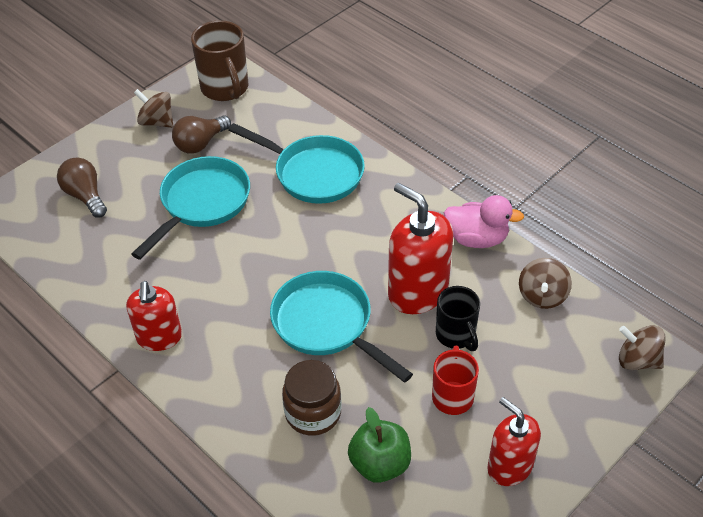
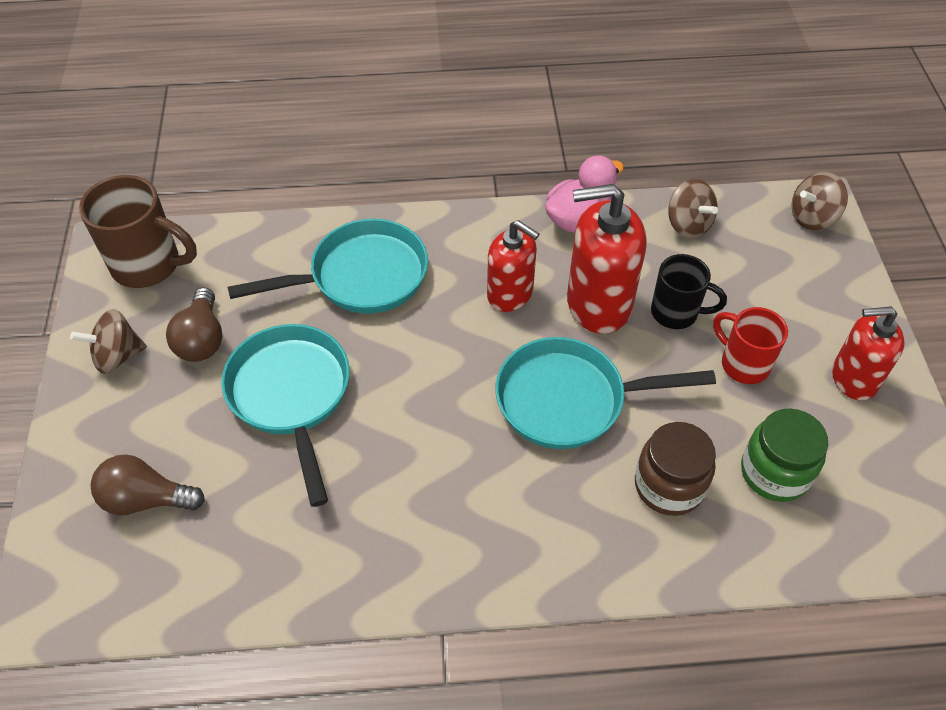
camera: 50 degrees left, 5 degrees up
red soap dispenser [126,281,182,351] -> red soap dispenser moved to [487,220,539,312]
green apple [348,407,411,483] -> green jar [741,408,828,502]

